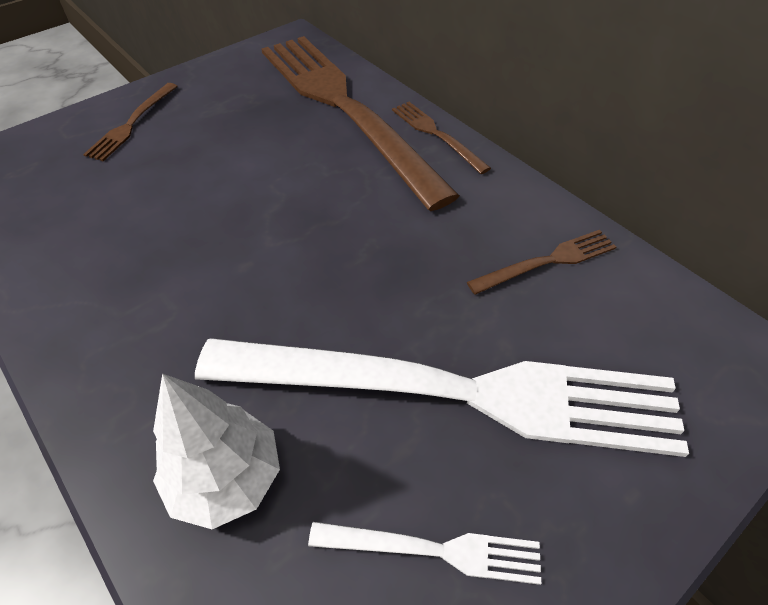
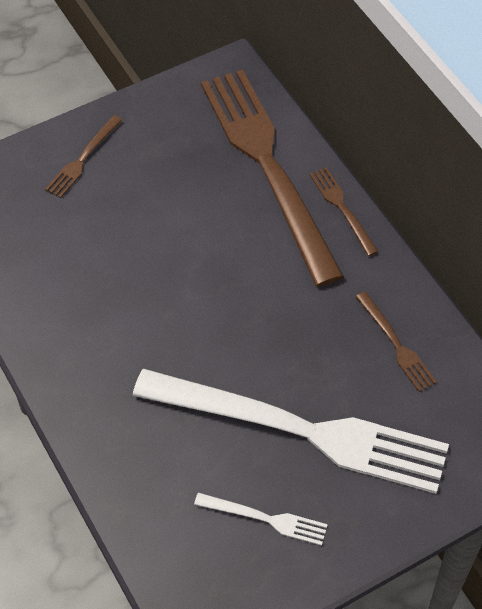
camera: 10 degrees right, 5 degrees up
white tree [153,373,280,529] -> none
brown fork [467,230,616,295] -> brown fork turned 75 degrees clockwise [356,292,437,392]

